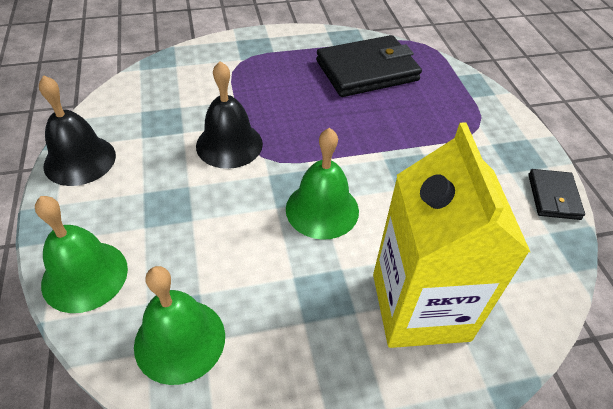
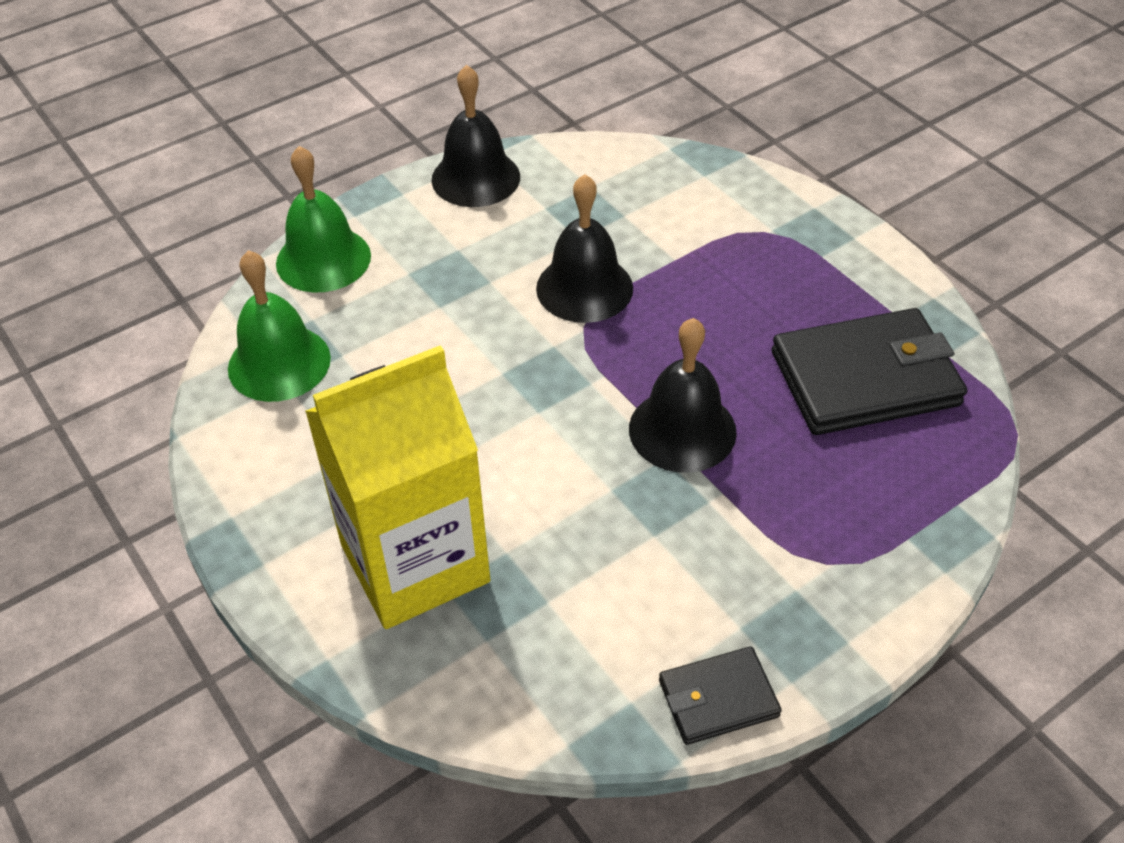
camera: 70 degrees right, 0 degrees up
green bell [286,128,359,240] -> none
black wallet [316,35,422,97] -> black wallet turned 60 degrees counterclockwise [772,308,967,435]
none -> black bell [629,318,737,473]

